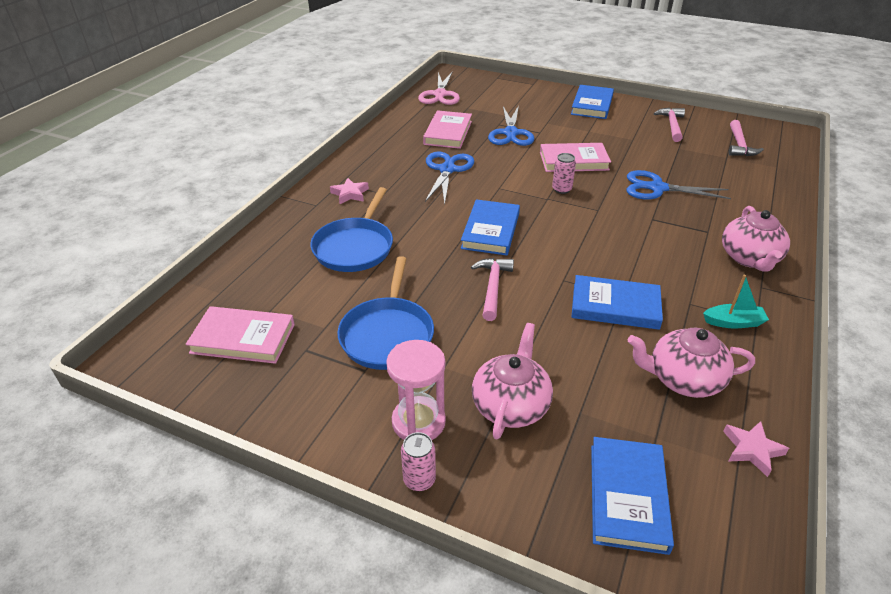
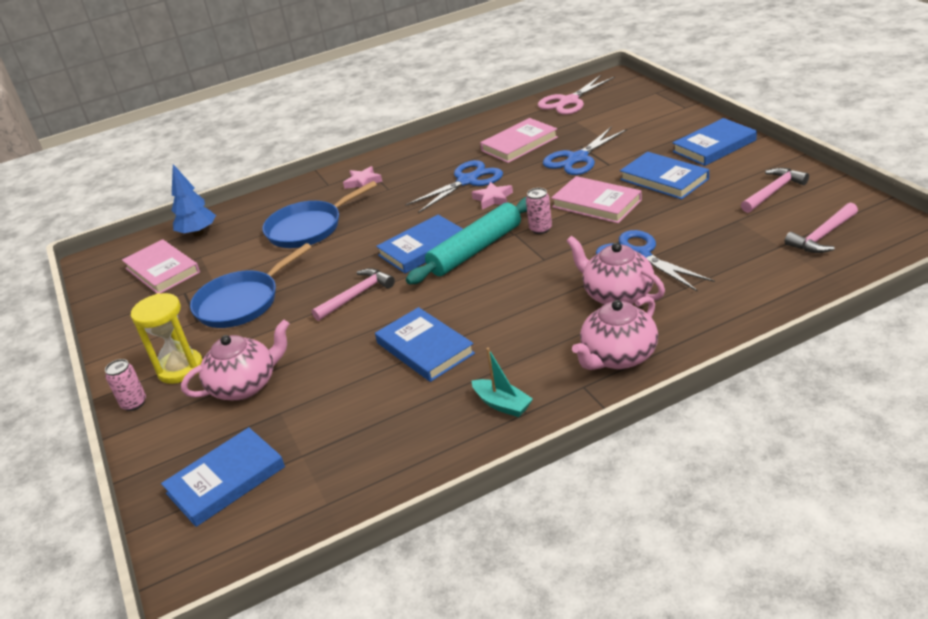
camera: 45 degrees right, 5 degrees down
pink hourglass [386,340,446,440] -> yellow hourglass [131,293,203,384]
pink teapot [628,328,755,398] -> pink teapot moved to [566,236,665,305]
pink star [723,421,789,477] -> pink star moved to [471,182,513,210]
none -> blue tree [171,164,216,236]
none -> turquoise rolling pin [406,197,527,284]
none -> blue book [620,152,709,199]

